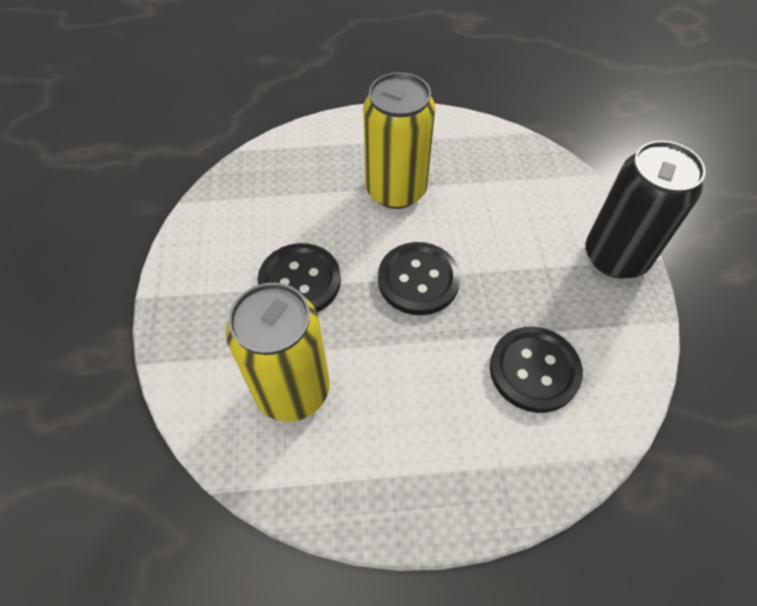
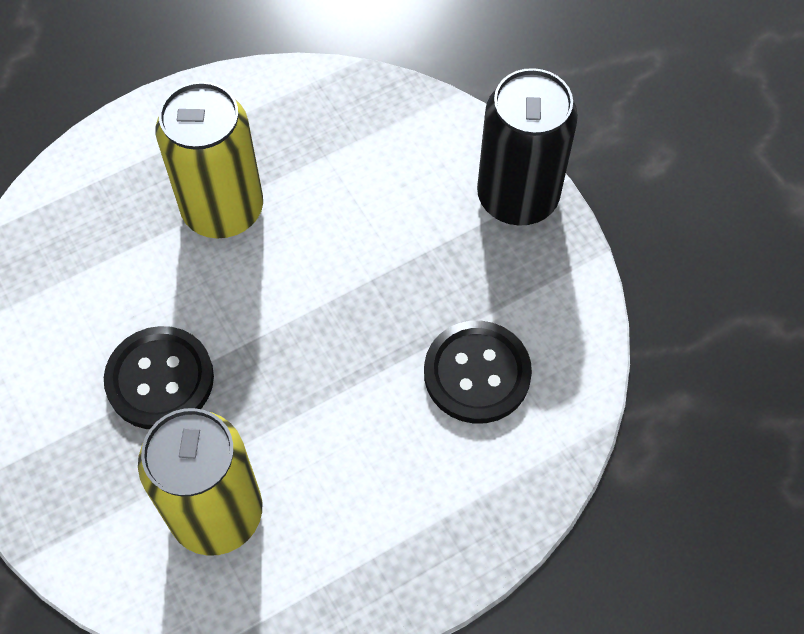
camera: 25 degrees left, 5 degrees up
black button [378,242,460,315] -> none

